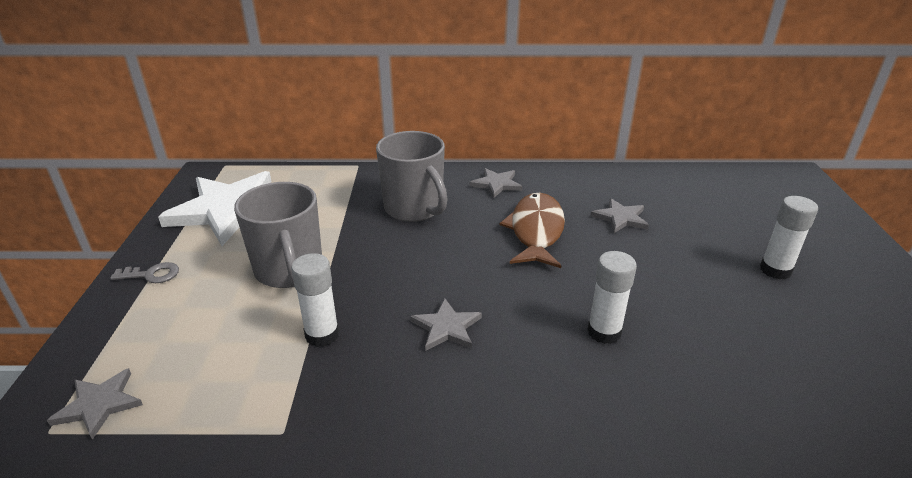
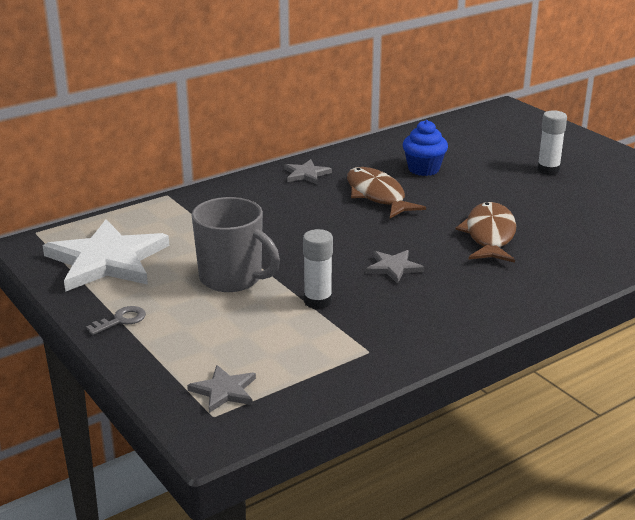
camera: 35 degrees left, 5 degrees down
grey mug [376,131,448,222] -> none
white glue stick [587,251,637,344] -> brown fish [455,202,516,263]
grey star [591,198,649,233] -> blue cupcake [403,120,448,176]

